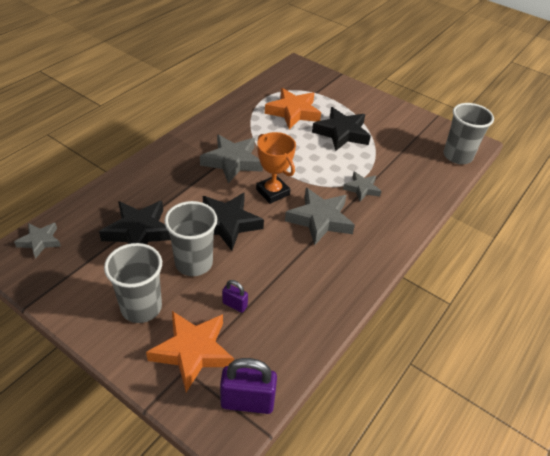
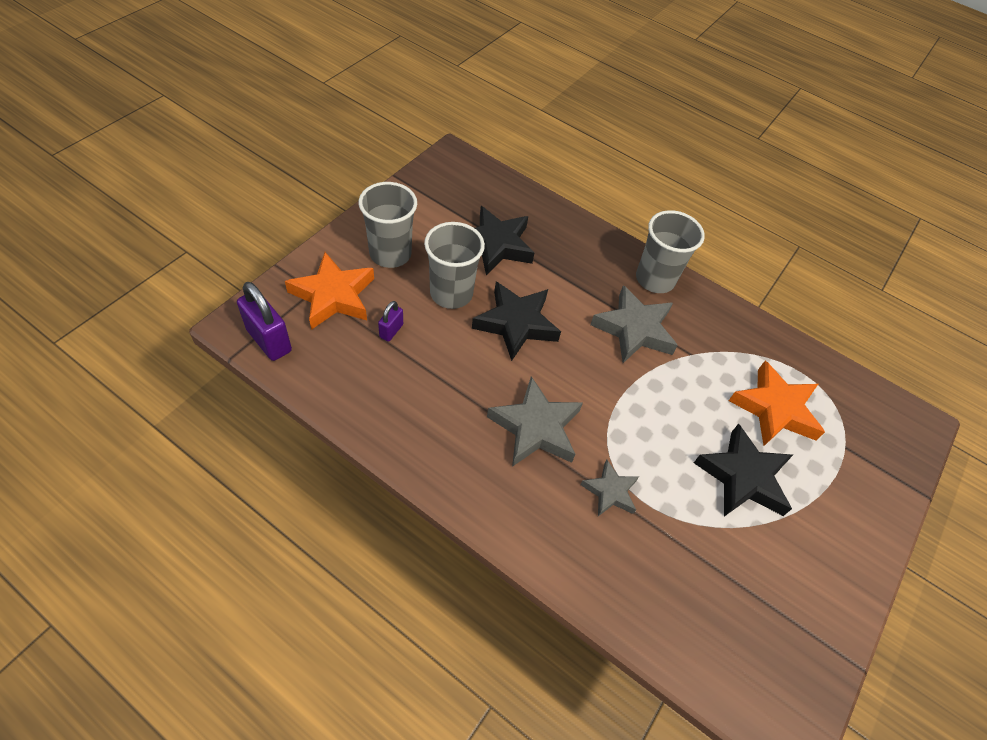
camera: 85 degrees right, 10 degrees up
grey star [14,223,61,259] -> none
purple padlock [220,358,277,414] -> purple padlock turned 45 degrees counterclockwise [237,282,292,361]
orange trophy [256,132,296,204] -> none
grey cup [443,103,494,164] -> grey cup moved to [636,210,705,293]

